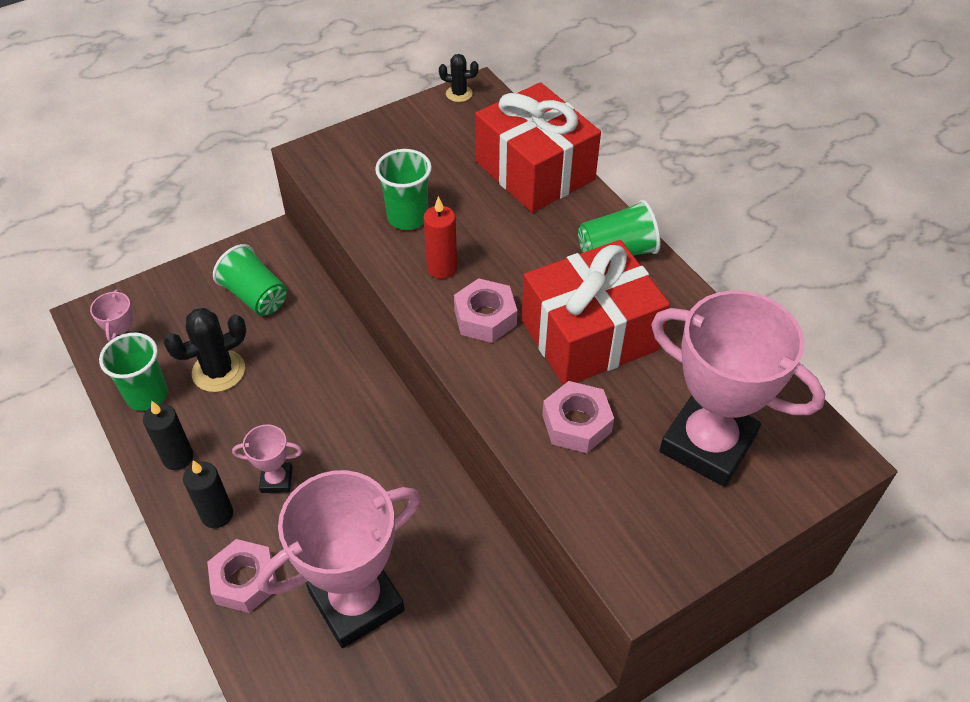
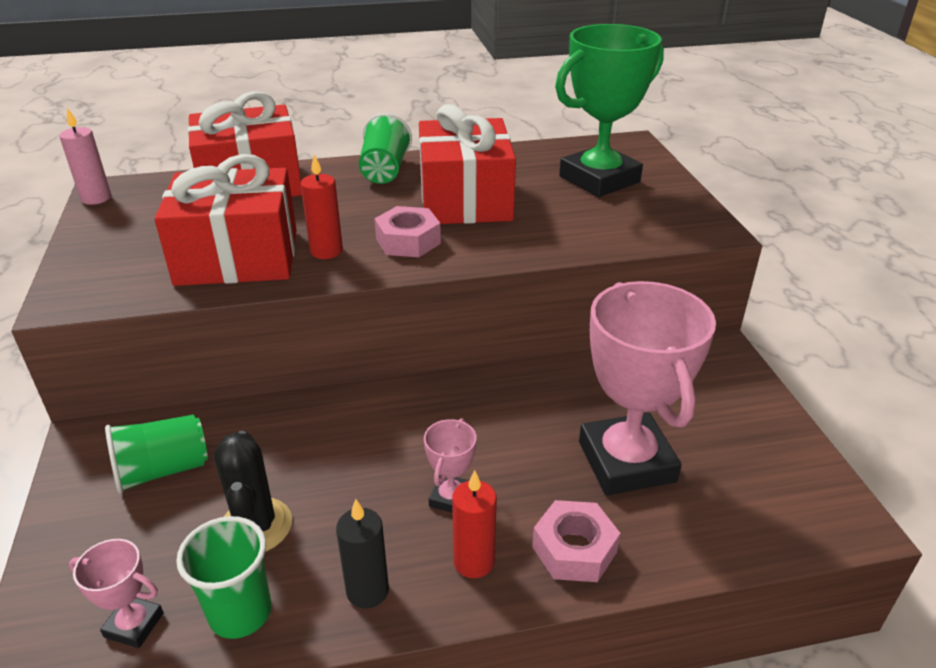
camera: 70 degrees left, 15 degrees down
black candle [183,460,233,528] -> red candle [452,470,497,578]
green cup [375,149,432,230] -> red gift [154,154,297,286]
black cactus [439,54,479,102] -> pink candle [59,108,111,205]
pink nut [542,381,614,453] -> none
pink trophy [651,290,825,487] -> green trophy [555,24,664,197]

